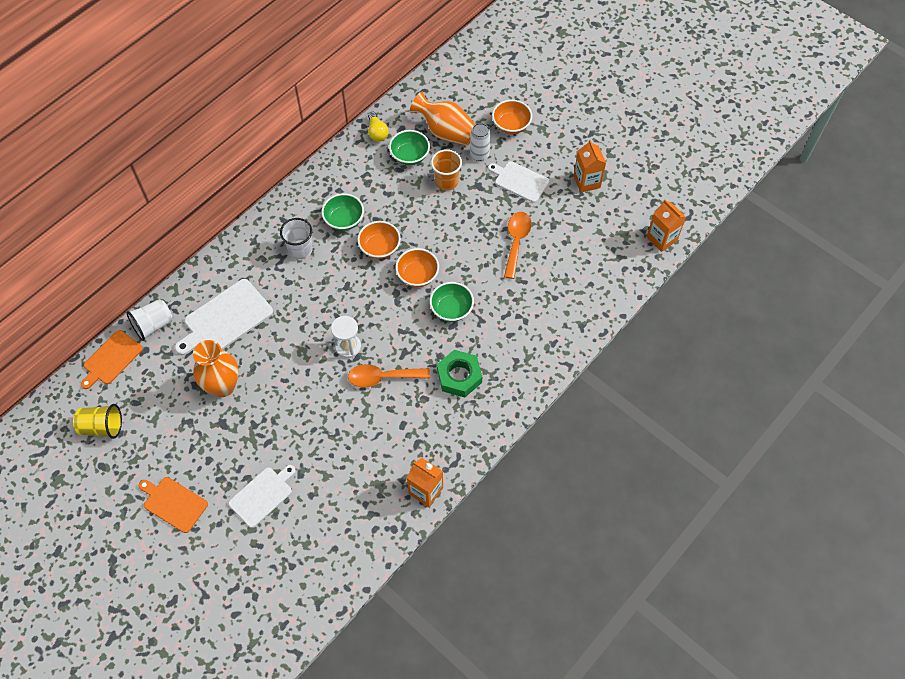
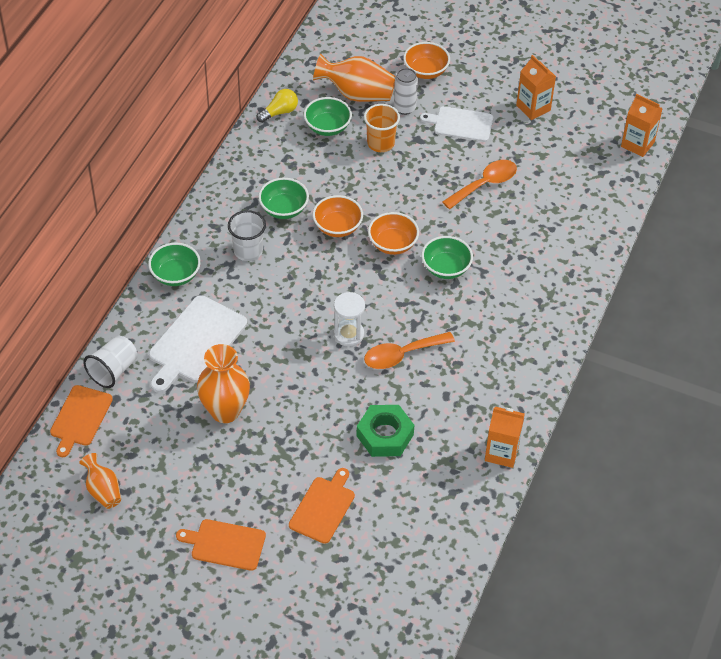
camera: 20 degrees left, 10 degrees down
yellow cup [73,404,122,439] -> orange vase [79,453,121,509]
white cutting board [228,465,296,528] -> orange cutting board [289,468,355,544]
yellow light bulb [368,112,389,142] -> yellow light bulb turned 90 degrees counterclockwise [257,89,298,123]
green nut [437,350,482,398] -> green nut moved to [356,405,414,457]
orange spoon [504,212,532,279] -> orange spoon turned 60 degrees clockwise [442,160,517,209]
none -> green bowl [148,243,201,286]

